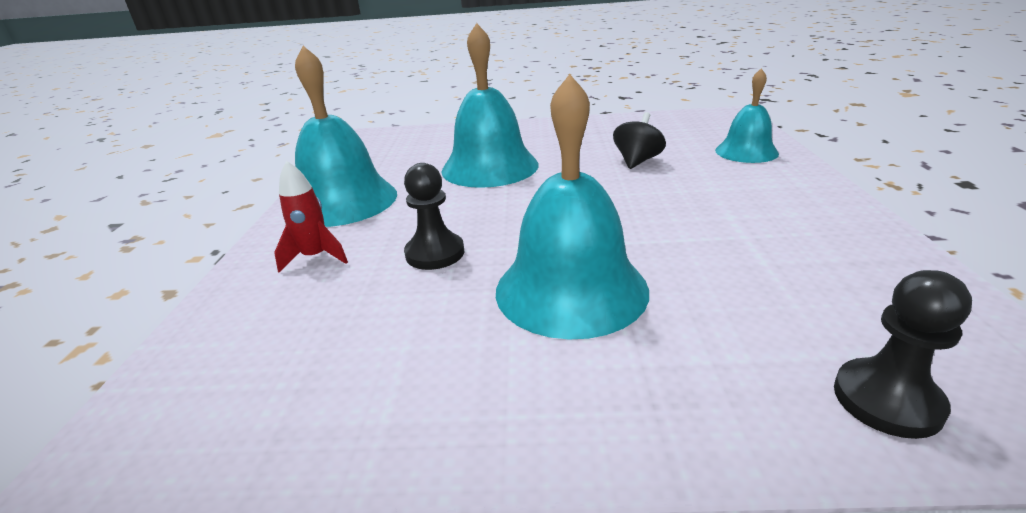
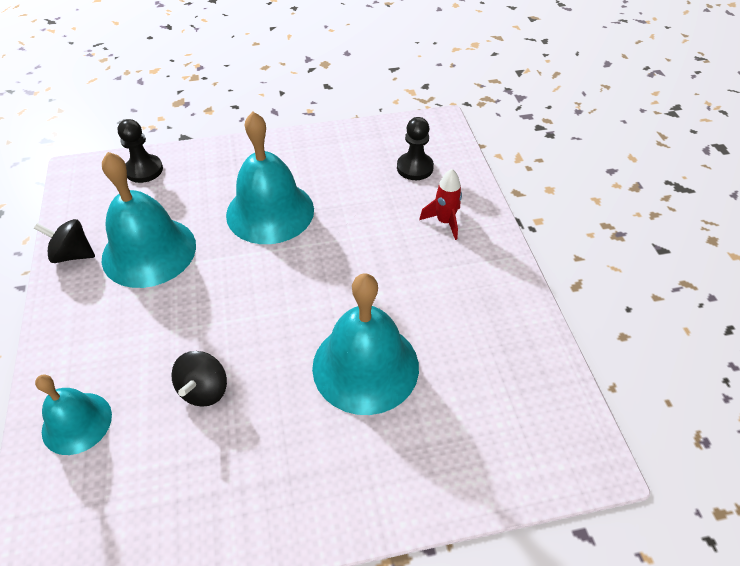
camera: 165 degrees right, 20 degrees up
turquoise bell [295,46,397,227] -> turquoise bell moved to [102,152,196,288]
black pawn [404,163,464,270] -> black pawn moved to [397,117,434,180]
none -> black spinning top [34,219,95,263]

